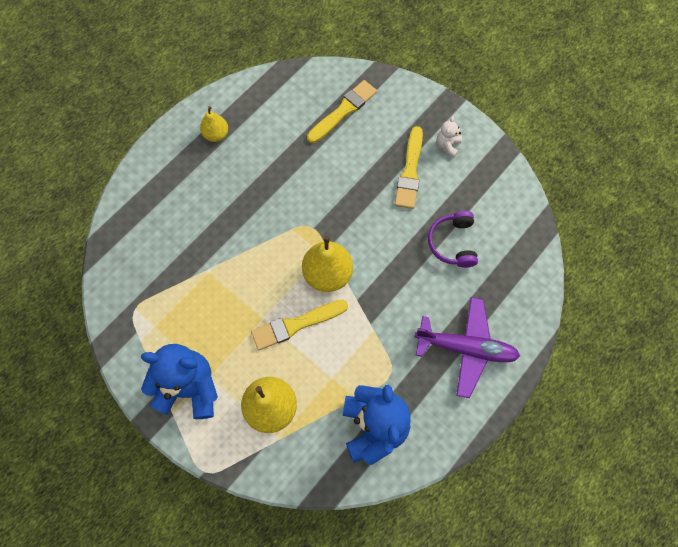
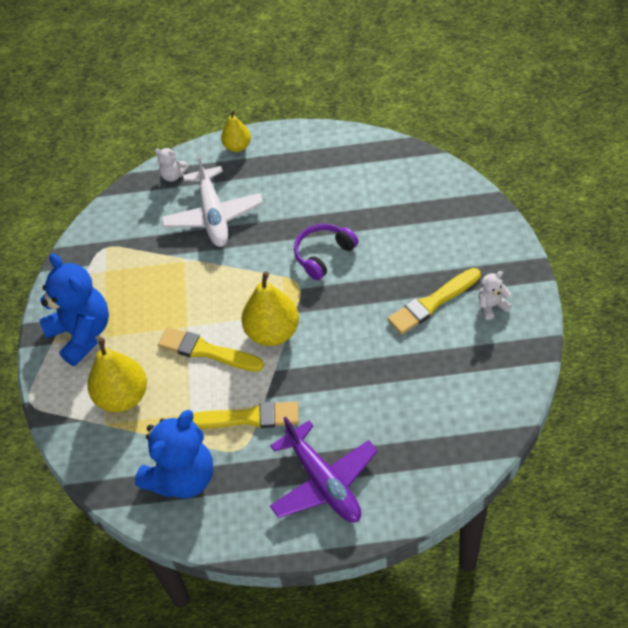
camera: 50 degrees right, 15 degrees down
yellow pear [200,106,228,142] -> yellow pear moved to [221,110,251,152]
yellow brush [307,80,377,143] -> yellow brush moved to [192,402,299,429]
purple headphones [428,211,478,268] -> purple headphones moved to [294,224,359,280]
none -> white teddy bear [155,148,189,182]
none -> white plane [161,153,263,247]

